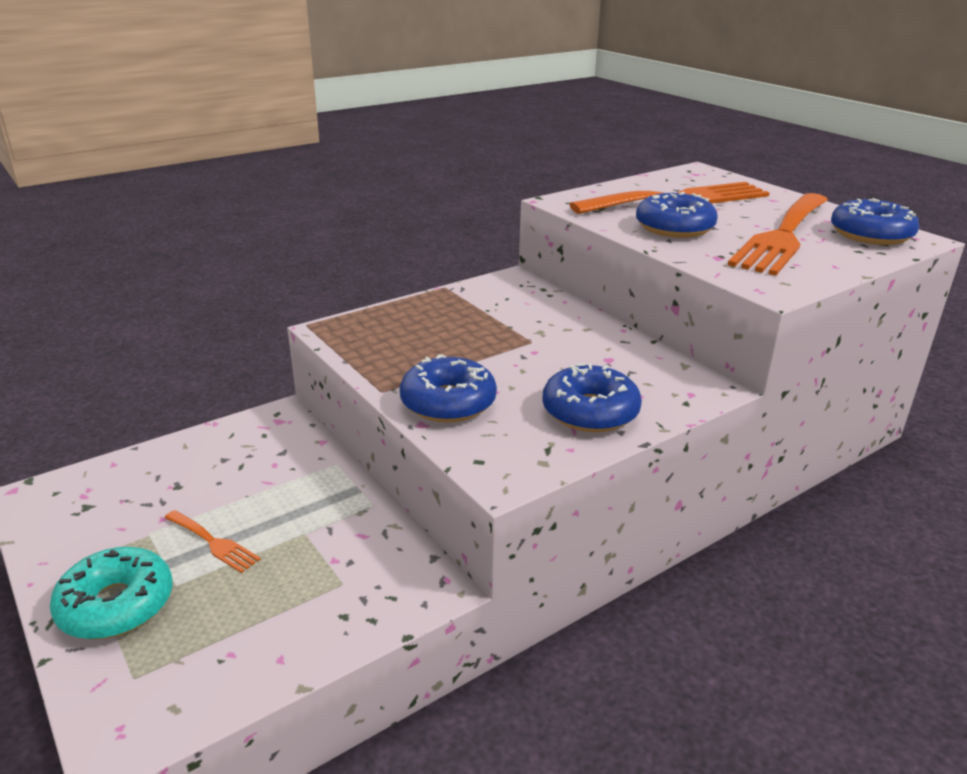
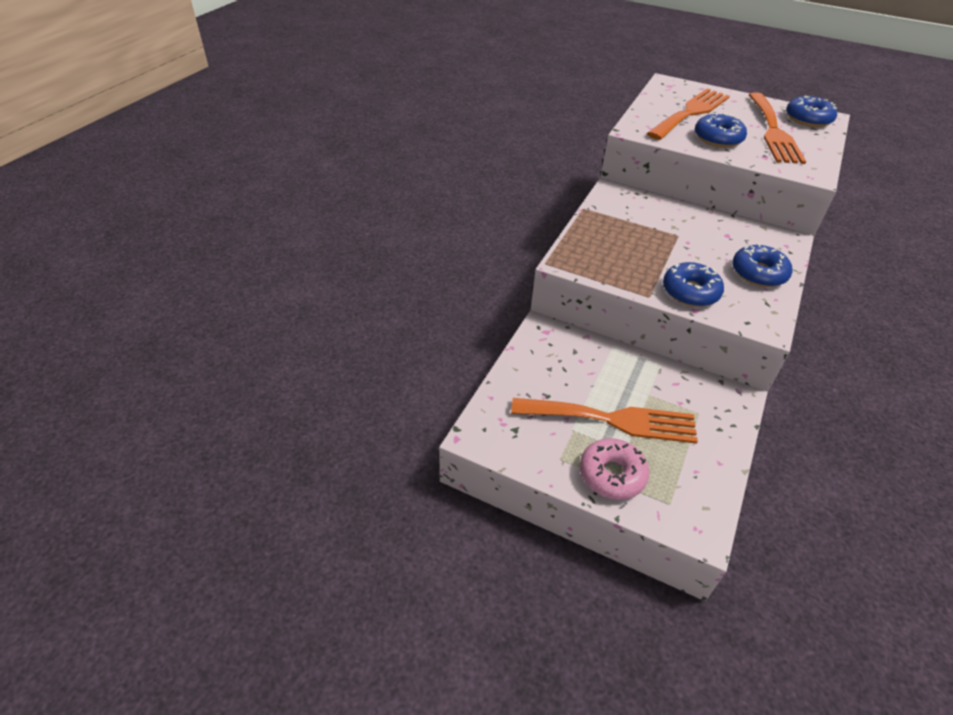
camera: 30 degrees left, 15 degrees up
turquoise donut [50,547,173,639] -> pink donut [580,438,649,500]
orange fork [164,510,261,573] -> orange fork [511,398,698,444], size x2.35

